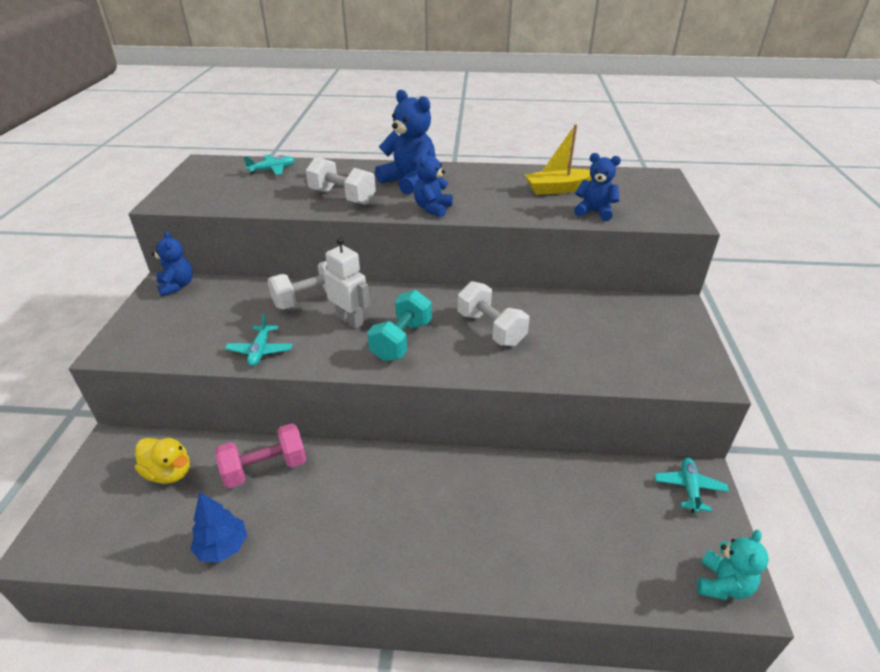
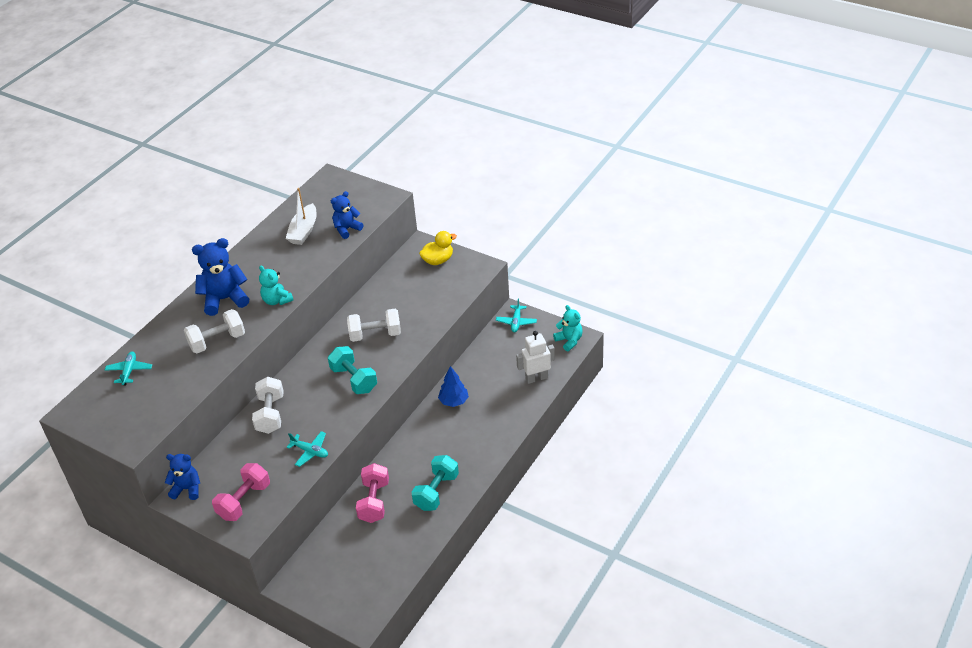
camera: 60 degrees left, 5 degrees up
yellow duck [135,438,190,484] -> yellow duck moved to [419,231,457,265]
blue tree [191,492,247,562] -> blue tree moved to [438,366,469,407]
white robot [324,237,370,329] -> white robot moved to [516,331,555,384]
blue teddy bear [414,149,453,217] -> turquoise teddy bear [259,266,294,305]
yellow boat [525,124,592,195] -> white boat [286,188,317,245]
turquoise plane [655,458,729,513] -> turquoise plane turned 120 degrees counterclockwise [496,298,537,332]
none -> pink dumbbell [212,463,270,521]
none -> turquoise dumbbell [411,455,459,511]

